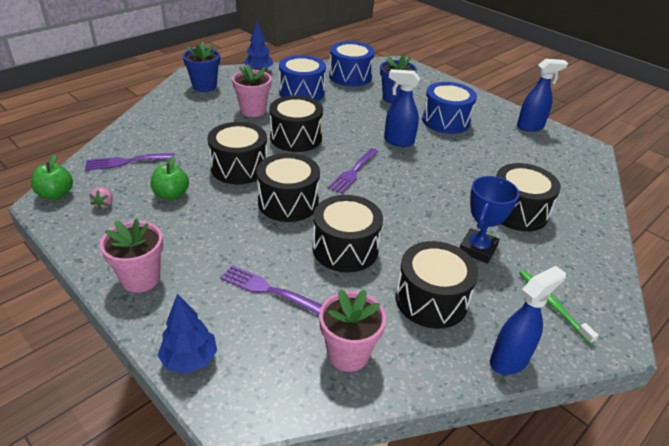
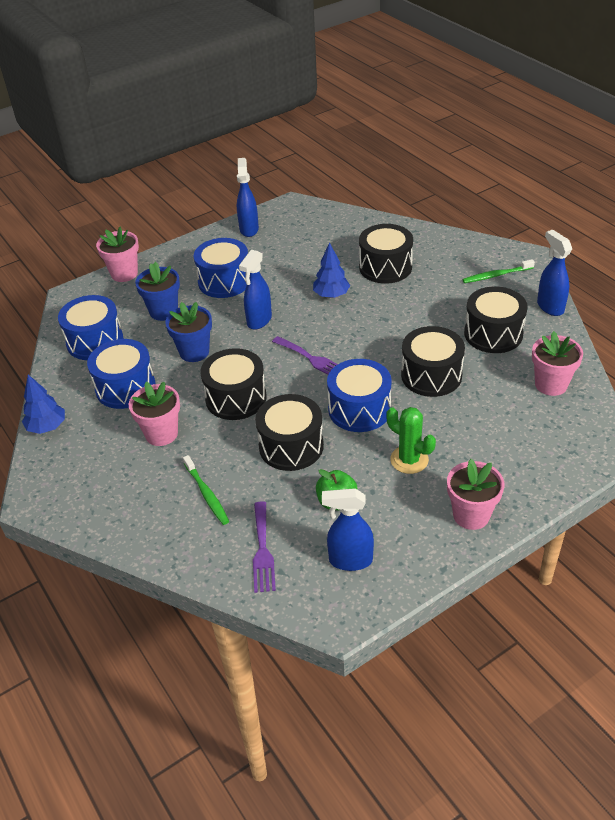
camera: 75 degrees left, 5 degrees up
green apple [31,154,73,200] -> none
pink strawberry [89,187,113,210] -> blue spray bottle [322,488,374,571]
blue tree [157,294,217,374] -> blue tree moved to [313,242,350,298]
blue flower pot [183,42,220,92] -> blue flower pot moved to [166,302,212,362]
purple fork [220,265,322,314] -> none
black drum [257,153,320,222] -> blue drum [327,359,391,432]
blue trophy [460,176,519,264] -> none
none -> pink flower pot [96,227,139,282]
none -> green toothbrush [183,455,229,525]
none -> green cactus [387,407,436,474]

